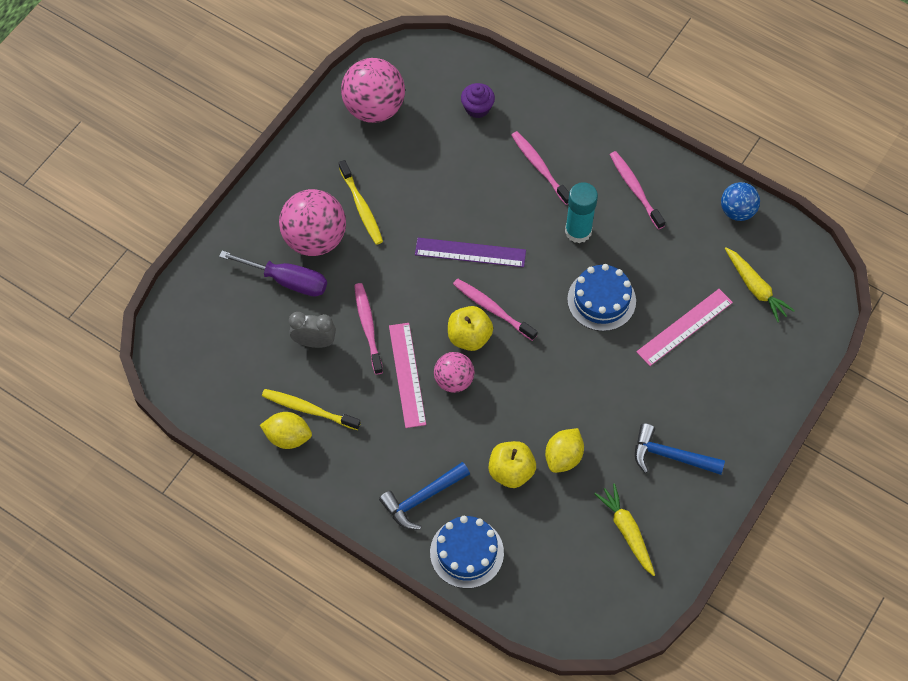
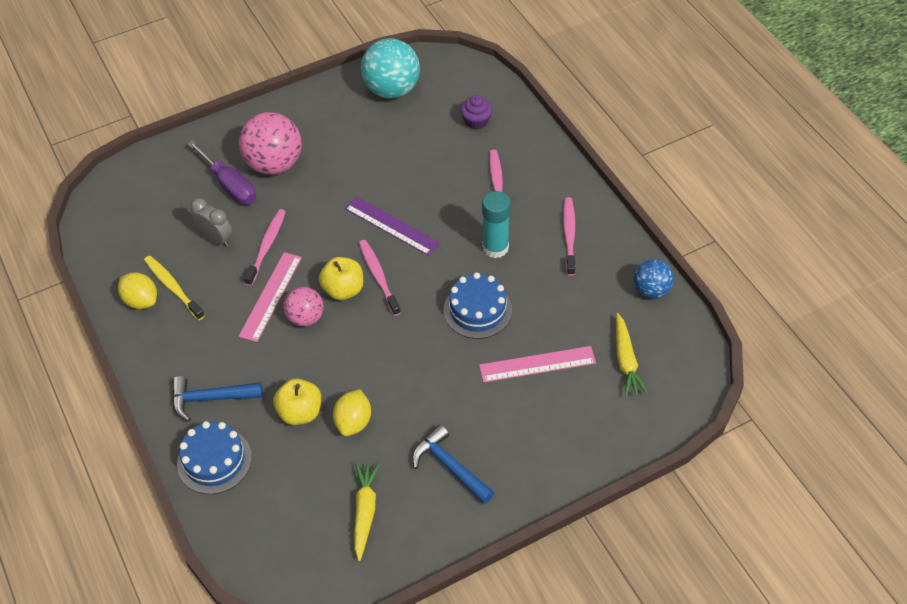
camera: 30 degrees right, 10 degrees down
yellow toothbrush [339,160,383,245] -> none
pink ball [341,58,405,123] -> turquoise ball [361,38,420,99]
yellow lemon [545,428,584,473] -> yellow lemon turned 45 degrees counterclockwise [333,389,371,436]

